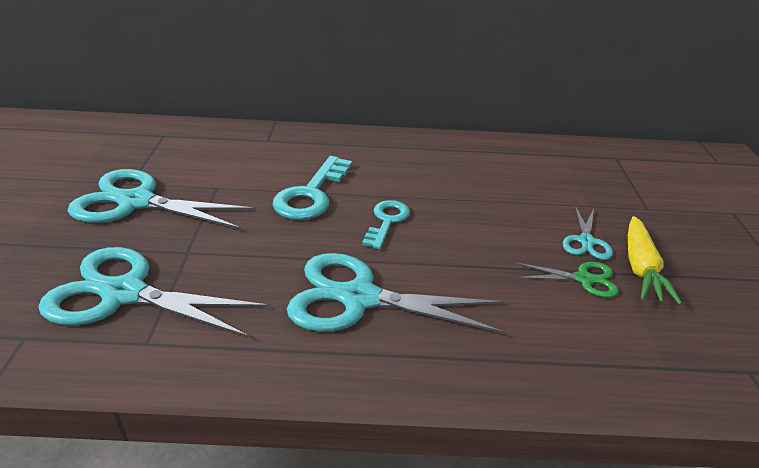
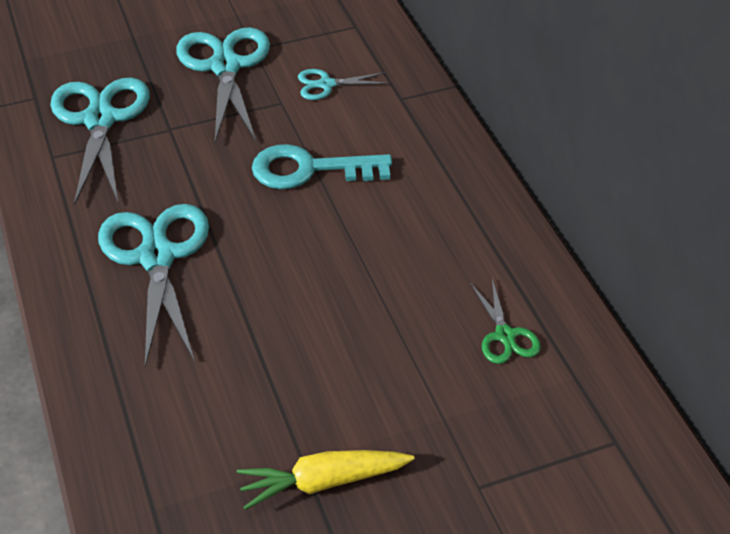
camera: 70 degrees right, 10 degrees up
turquoise key [362,200,410,249] -> none
green scissors [517,262,618,298] -> green scissors moved to [470,279,541,364]
turquoise scissors [563,206,613,260] -> turquoise scissors moved to [298,69,388,100]

